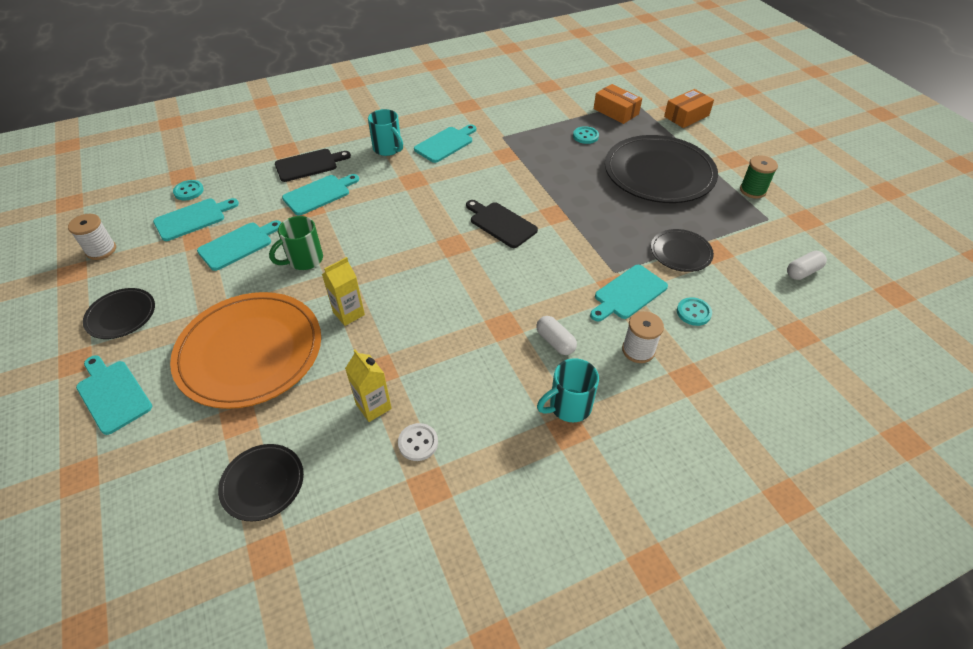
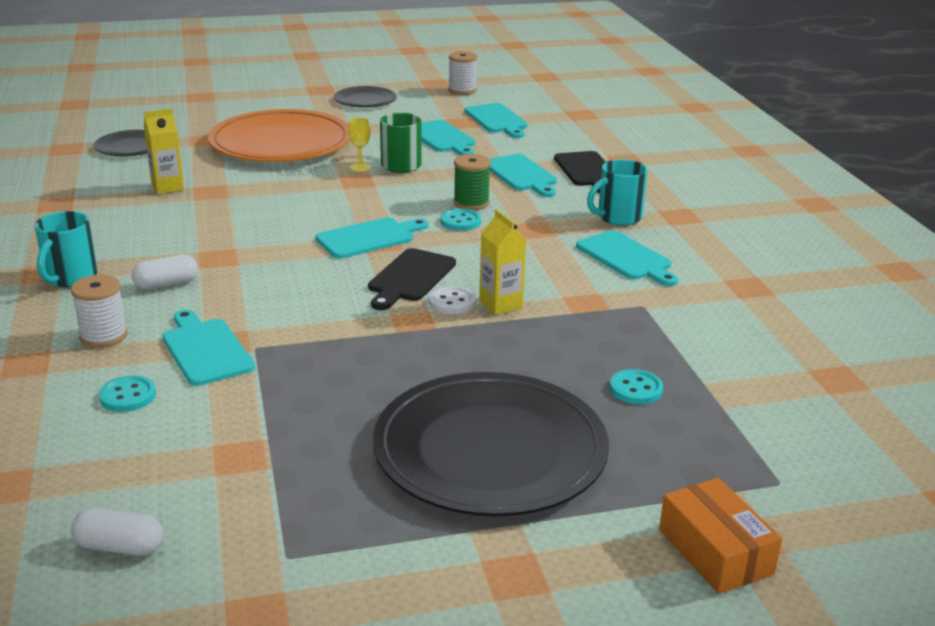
camera: 100 degrees right, 20 degrees down
turquoise cutting board [76,355,152,435] -> turquoise cutting board moved to [315,217,429,259]
turquoise button [173,180,204,200] -> turquoise button moved to [441,209,481,231]
yellow carton [322,257,365,326] -> yellow carton moved to [479,209,527,315]
white button [398,423,438,461] -> white button moved to [429,286,476,314]
black cutting board [466,200,538,248] -> black cutting board turned 150 degrees clockwise [368,248,456,310]
turquoise mug [537,358,599,422] -> turquoise mug turned 150 degrees counterclockwise [35,211,98,287]
orange box [594,84,642,124] -> none
black plate [651,229,714,272] -> none
green spool [740,155,778,199] -> green spool moved to [453,154,491,210]
white capsule [787,251,827,280] -> white capsule turned 60 degrees counterclockwise [71,508,163,556]
none -> yellow goblet [348,117,371,172]

